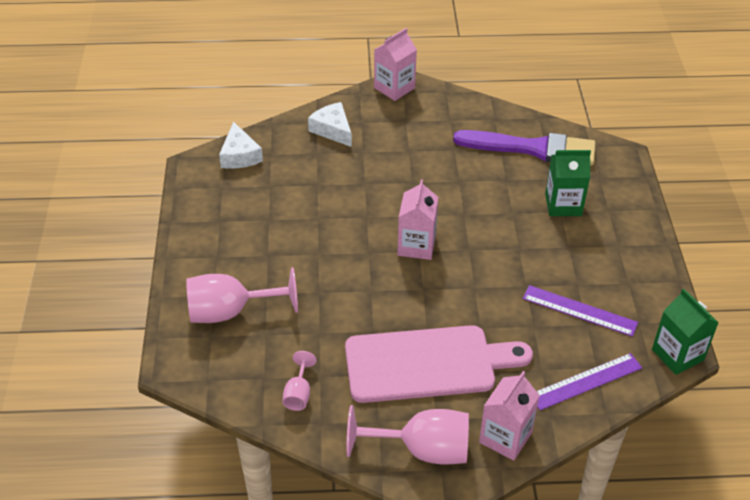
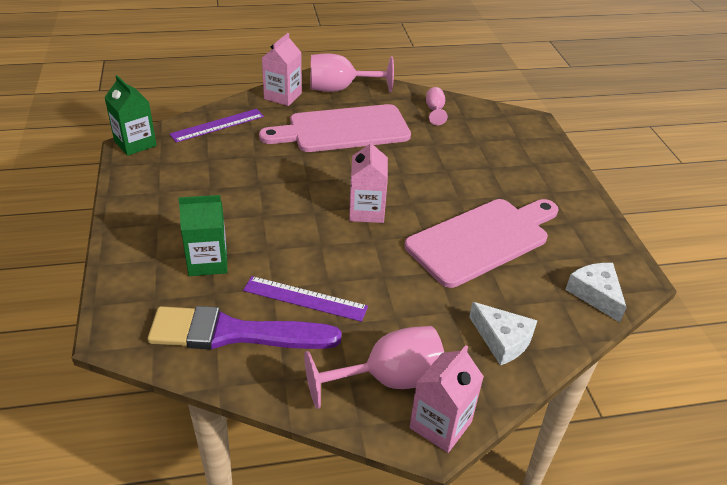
camera: 170 degrees right, 5 degrees down
pink goblet [186,267,298,323] -> pink goblet moved to [304,326,444,409]
purple ruler [523,285,638,337] -> purple ruler moved to [243,276,368,322]
none -> pink cutting board [404,199,559,288]

